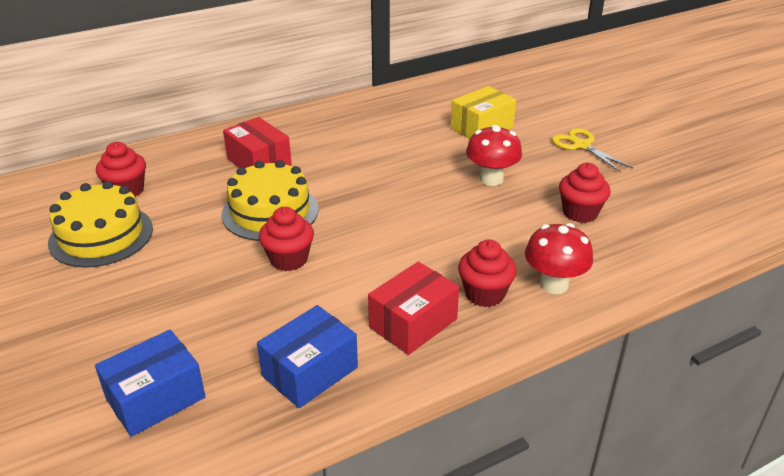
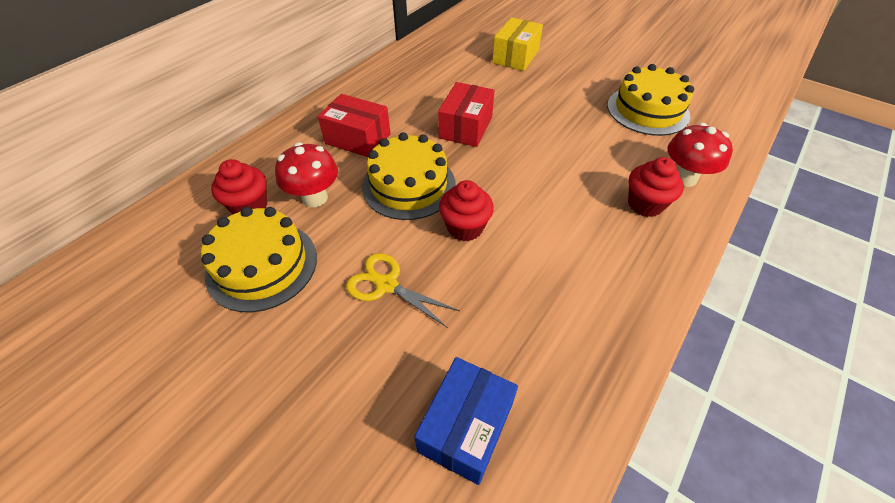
camera: 25 degrees left, 15 degrees up
blue box [257,305,358,408] -> none
red box [368,262,459,355] -> red box moved to [438,82,495,147]
red mushroom [466,125,522,186] -> red mushroom moved to [275,142,338,207]
yellow scissors [552,128,633,172] -> yellow scissors moved to [346,253,460,328]
red cupcake [559,163,611,223] -> yellow cake [607,64,694,136]

